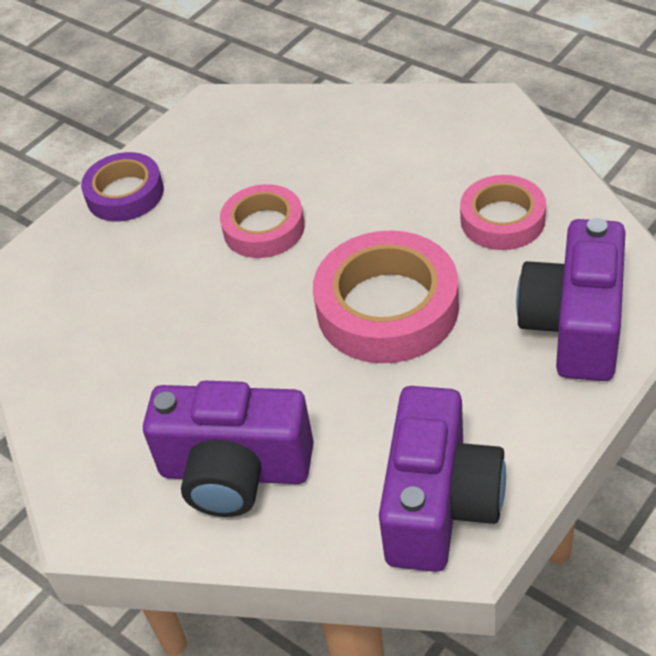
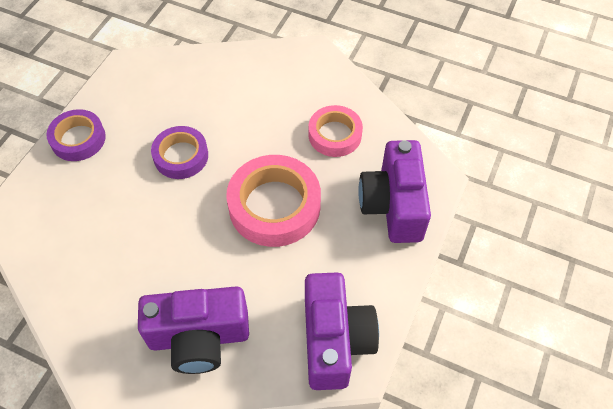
camera: 20 degrees left, 10 degrees up
pink tape [220,184,305,258] -> purple tape [151,126,208,179]

